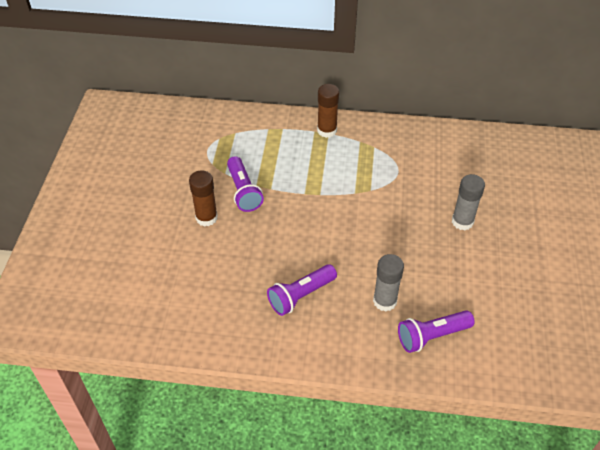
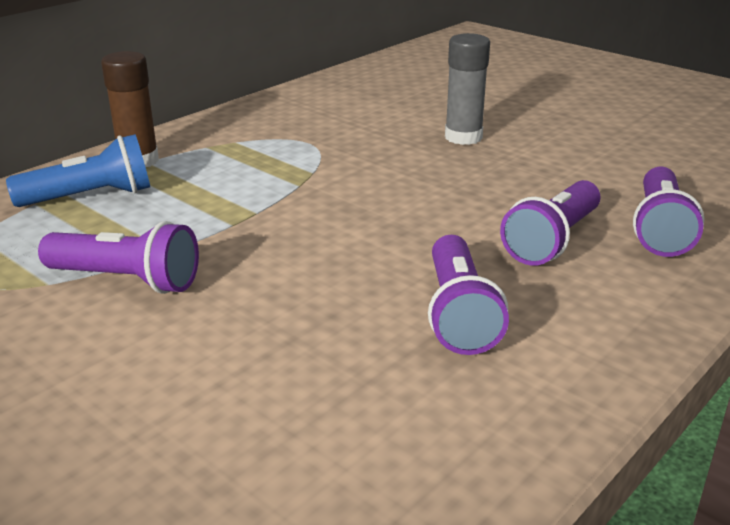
camera: 55 degrees left, 20 degrees down
brown glue stick [189,171,218,227] -> none
grey glue stick [373,254,404,312] -> purple flashlight [500,180,600,266]
none -> blue flashlight [6,134,150,207]

